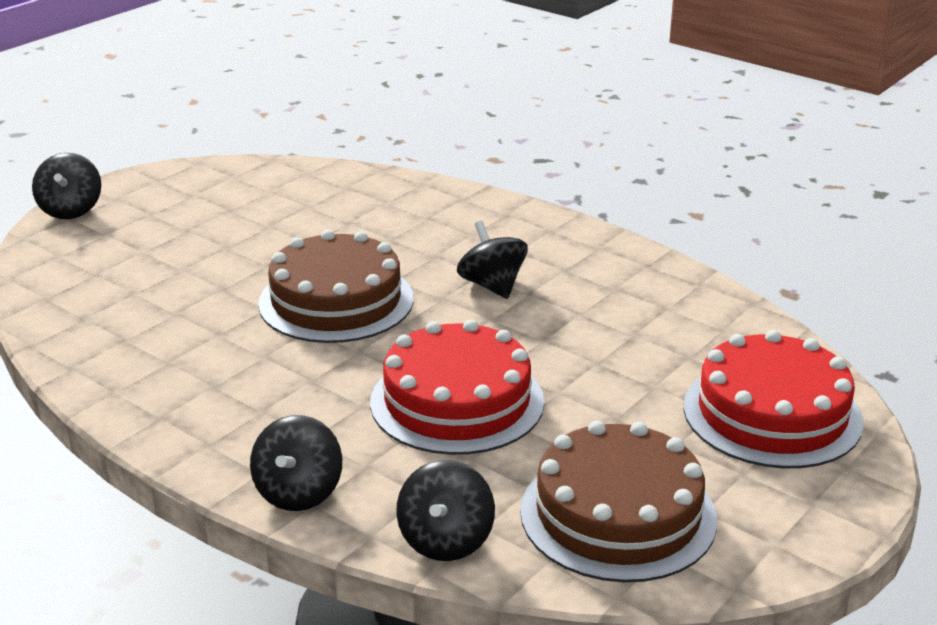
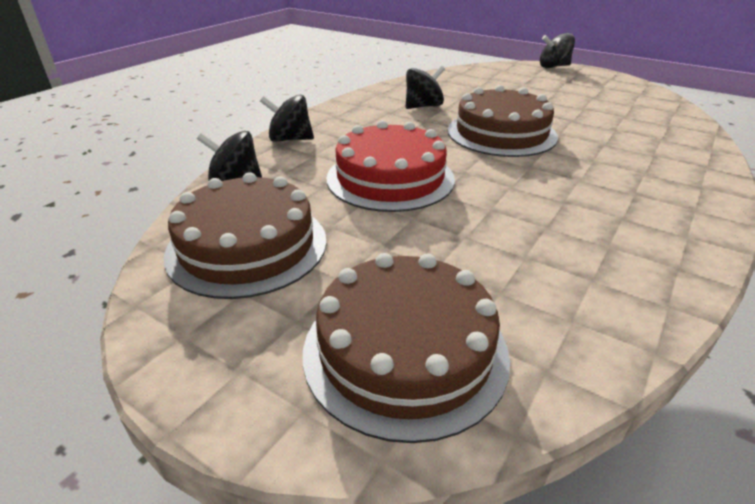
camera: 85 degrees right, 5 degrees up
black spinning top [457,221,528,299] -> black spinning top moved to [406,66,445,109]
red cake [683,330,864,468] -> brown cake [303,253,510,443]

